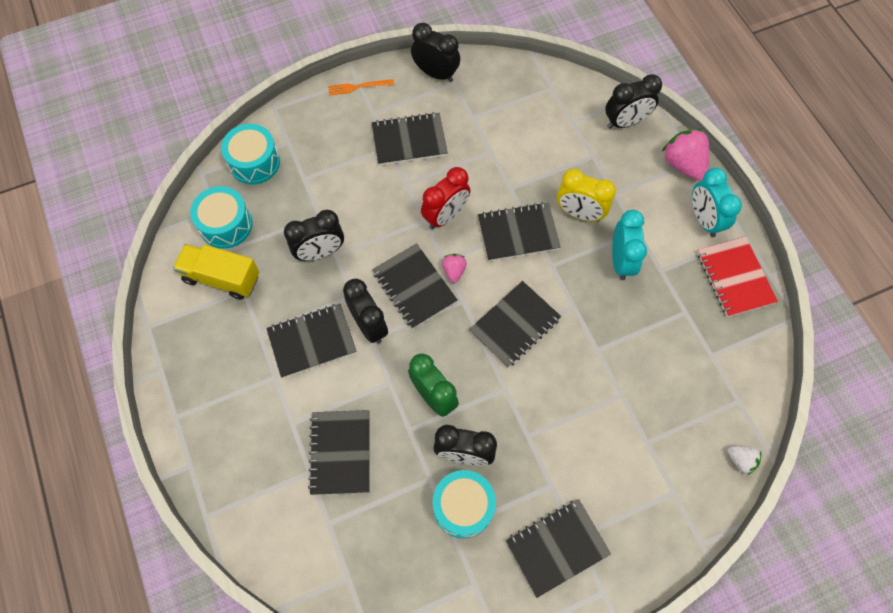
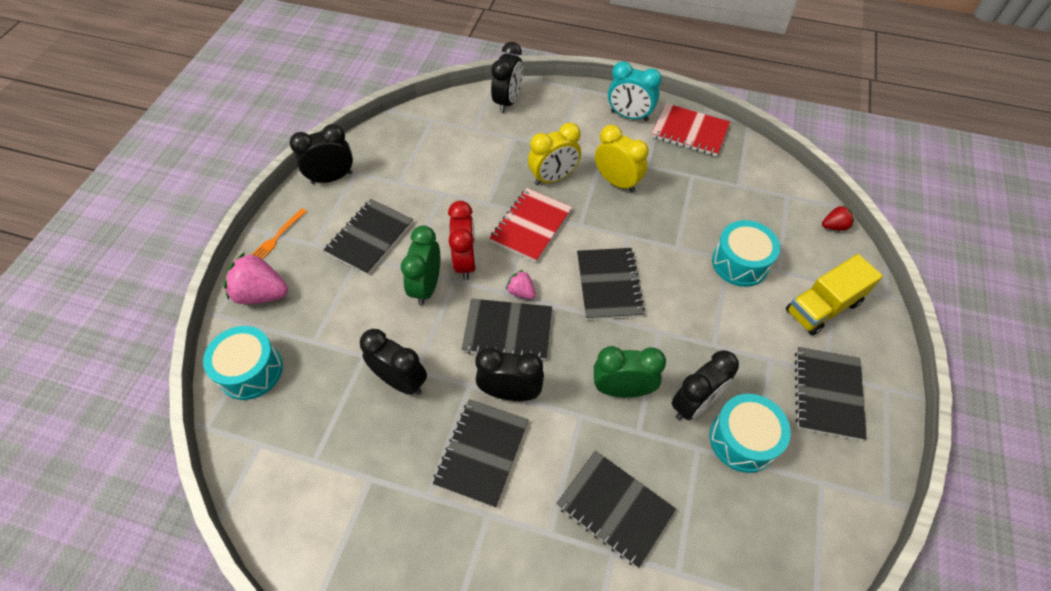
camera: 50 degrees left, 10 degrees down
yellow truck [173,244,259,300] -> yellow truck moved to [786,254,883,335]
turquoise drum [190,186,253,249] -> turquoise drum moved to [712,220,780,287]
black clock [284,210,344,261] -> black clock turned 75 degrees counterclockwise [360,329,427,395]
black notebook [478,202,561,261] -> red notebook [489,188,572,262]
turquoise clock [612,210,647,280] -> yellow clock [595,125,649,193]
pink strawberry [662,128,709,181] -> pink strawberry moved to [223,252,288,304]
white strawberry [728,446,762,475] -> red strawberry [822,205,854,231]
none -> green clock [401,225,440,306]

